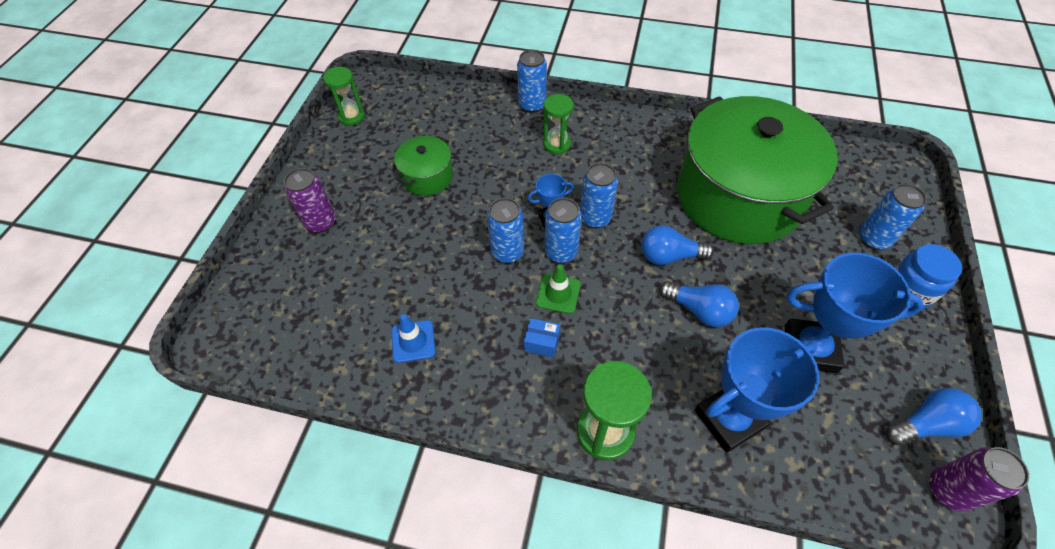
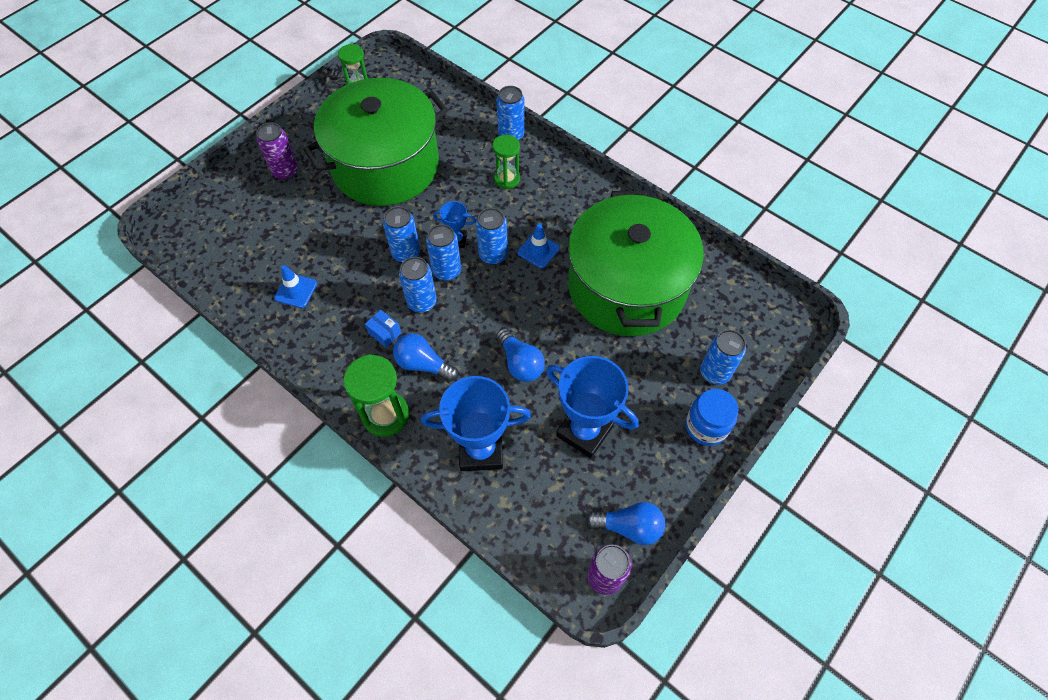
camera: 25 degrees right, 5 degrees up
green pot [394,136,453,196] -> green pot [303,78,448,206], size x2.32
green traffic cone [536,264,581,314] -> blue can [399,257,437,313]
blue light bulb [641,225,714,265] -> blue light bulb moved to [393,333,458,382]
none -> blue traffic cone [518,224,560,268]

